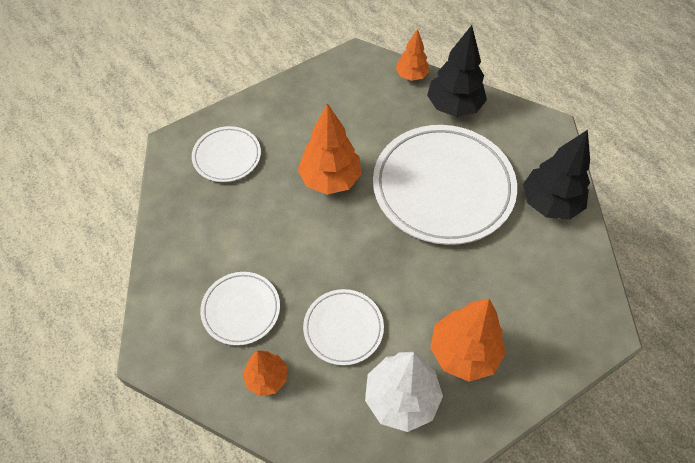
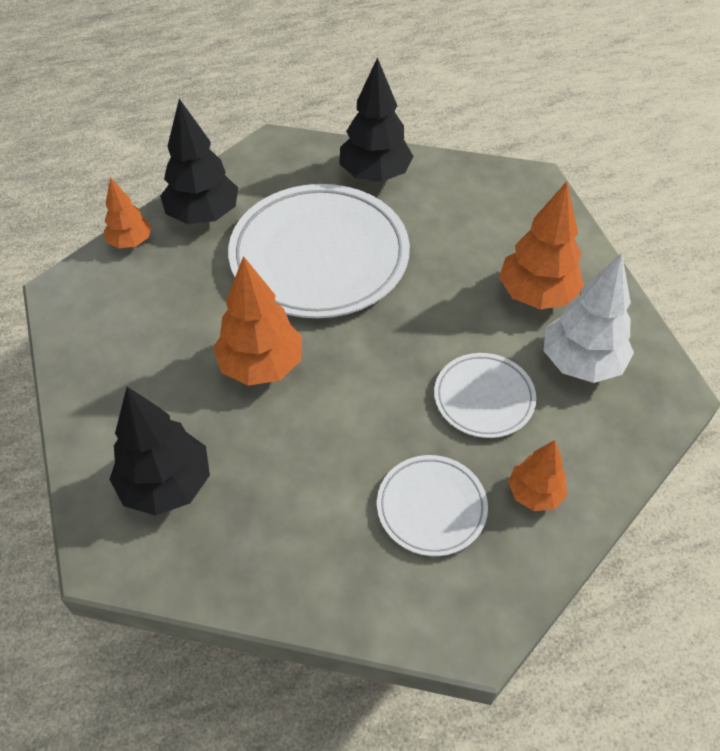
camera: 75 degrees left, 5 degrees down
white plate [192,126,261,182] -> black tree [109,387,210,516]

